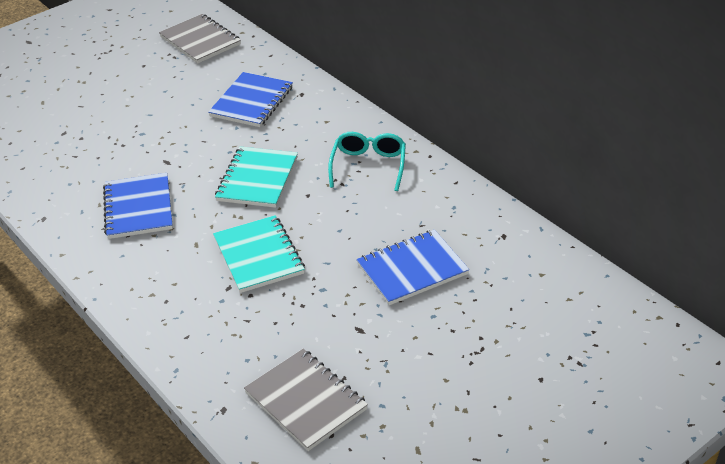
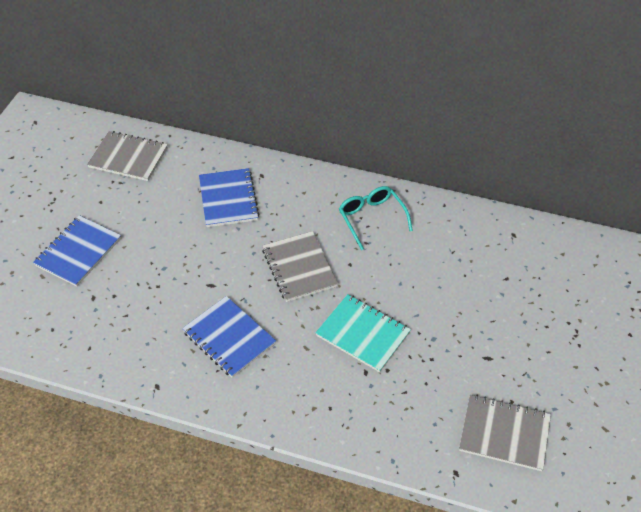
camera: 35 degrees left, 10 degrees up
turquoise notebook [215,146,298,208] -> grey notebook [262,231,338,302]
blue notebook [356,230,469,305] -> blue notebook moved to [33,215,121,287]

